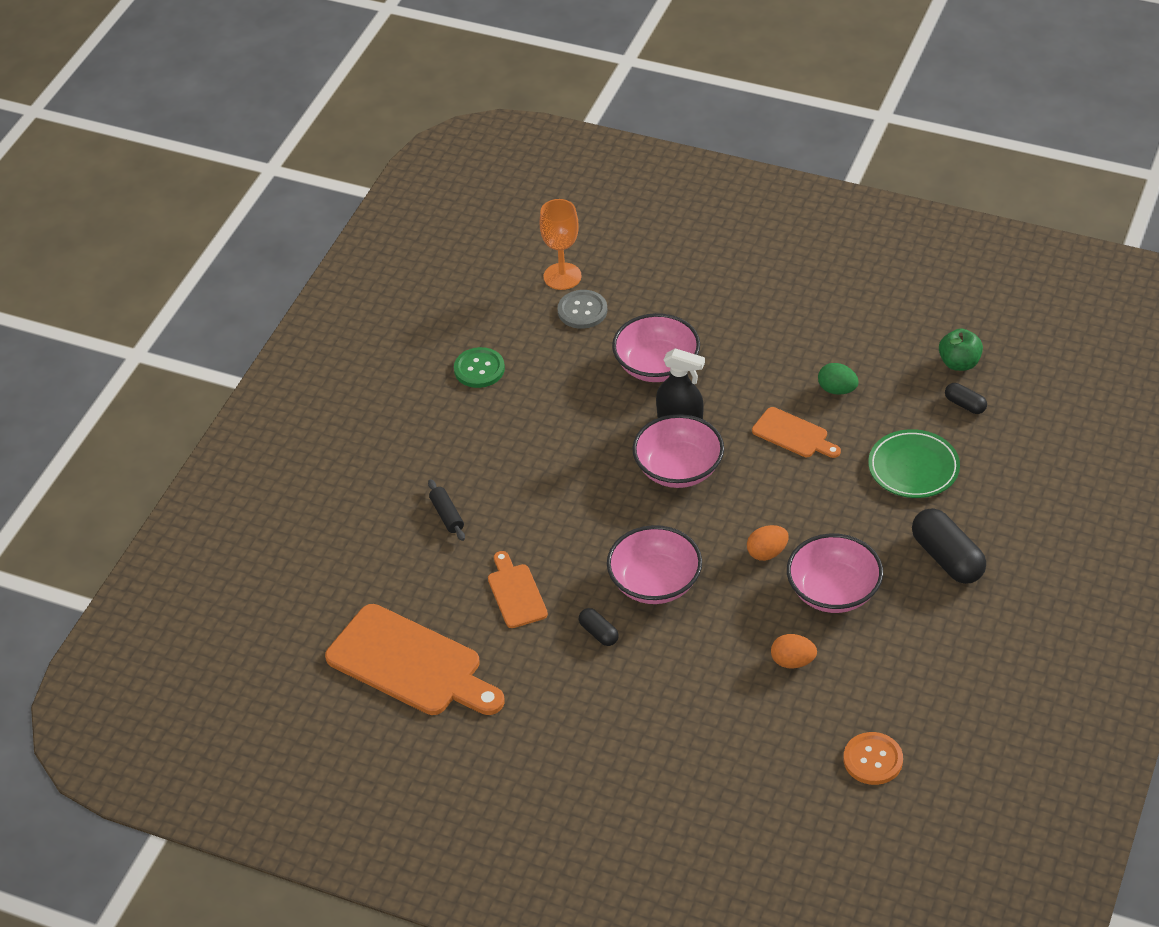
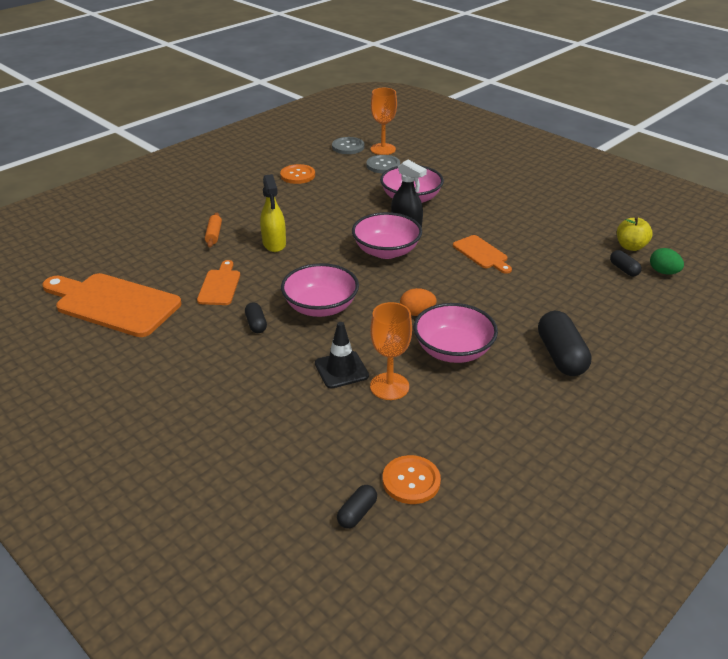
camera: 20 degrees right, 10 degrees down
orange cutting board [325,604,505,715] -> orange cutting board turned 150 degrees clockwise [42,273,181,337]
black rolling pin [428,479,465,541] -> orange rolling pin [205,213,222,248]
green button [454,347,505,388] -> orange button [280,164,315,184]
orange egg [771,634,817,669] -> orange goblet [370,302,412,400]
green egg [818,363,859,395] -> green egg moved to [650,248,684,274]
green plate [868,429,960,498] -> none
green apple [939,329,983,371] -> yellow apple [617,216,653,251]
none -> yellow spray bottle [260,174,286,252]
none -> black traffic cone [315,322,369,389]
none -> grey button [332,137,364,154]
none -> black capsule [337,485,377,529]

